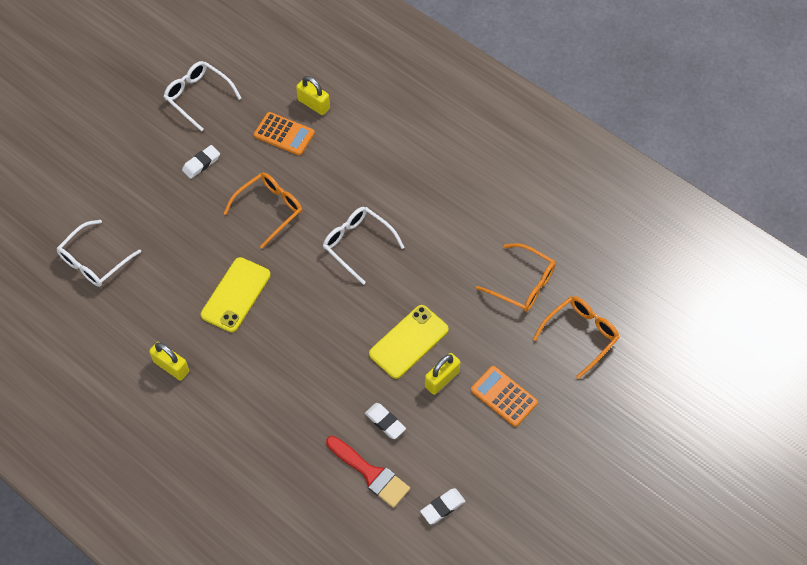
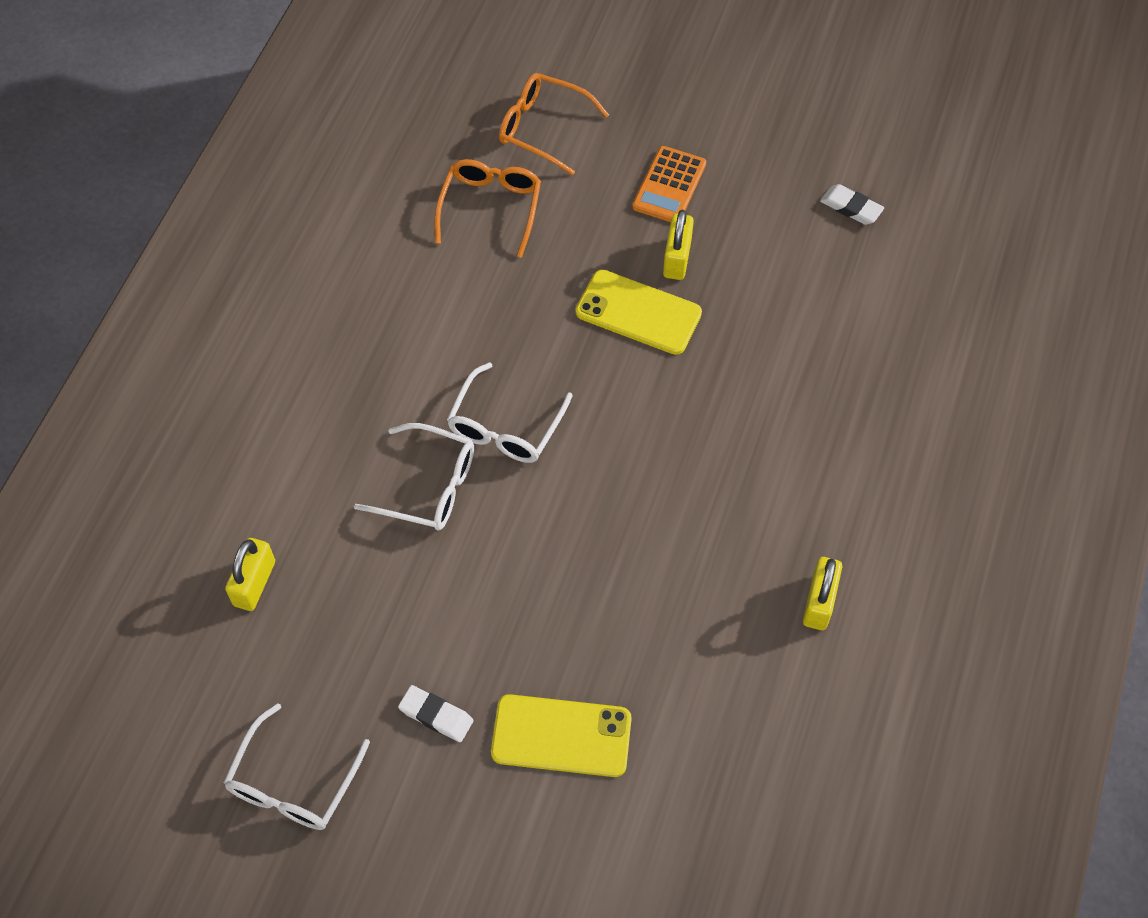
camera: 110 degrees left, 0 degrees up
white glasses [56,220,141,287] -> white glasses moved to [354,423,474,530]
yellow phone [201,257,271,332] -> yellow phone moved to [491,694,632,777]
orange glasses [223,173,302,248] -> none
orange calculator [254,112,315,156] -> none
red brush [326,436,410,508] -> none
white eraser [365,403,406,439] -> none
yellow padlock [425,353,460,395] -> yellow padlock turned 75 degrees clockwise [663,210,694,280]

